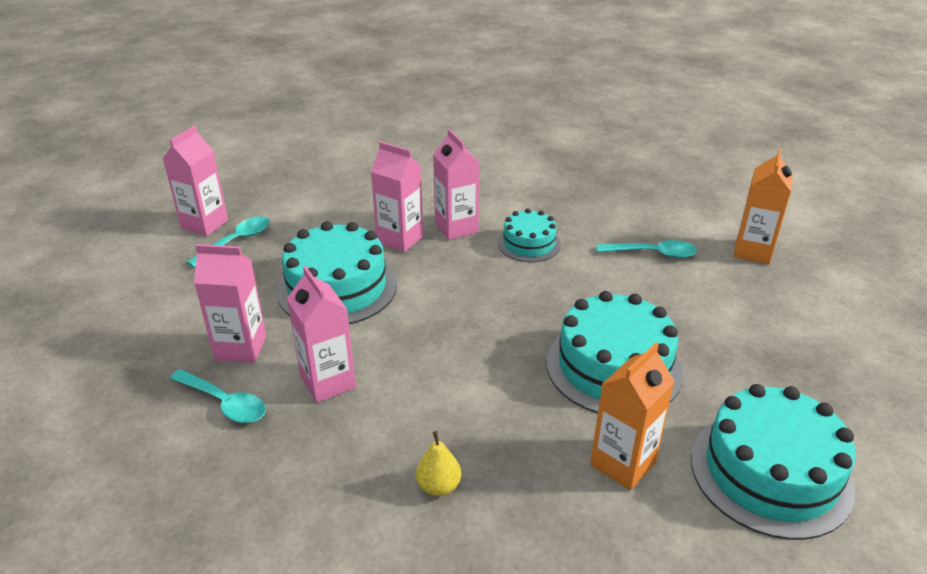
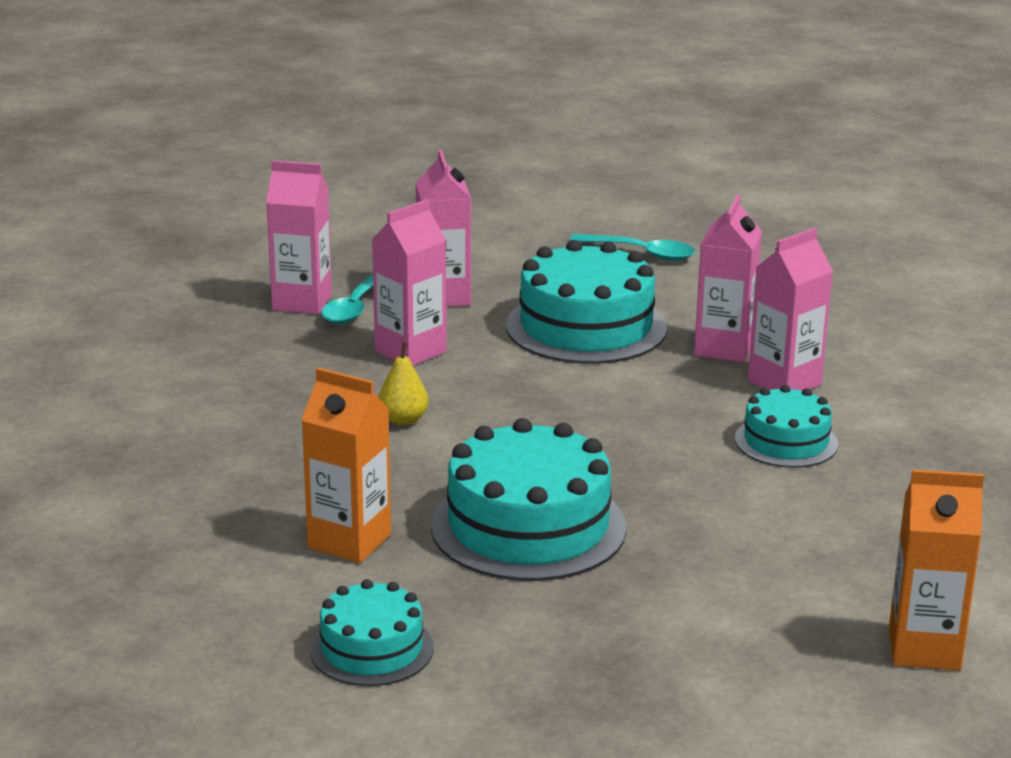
camera: 75 degrees right, 10 degrees down
pink carton [163,125,228,236] -> pink carton moved to [266,160,332,314]
yellow pear [416,431,461,496] -> yellow pear moved to [378,342,428,426]
turquoise spoon [596,240,697,258] -> none
turquoise cake [691,384,856,540] -> turquoise cake [310,579,434,686], size x0.57

